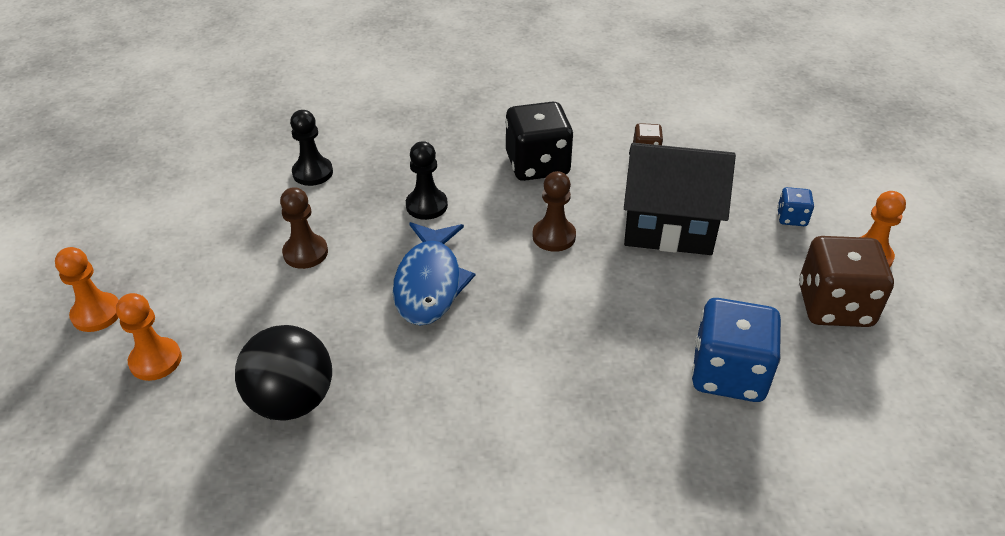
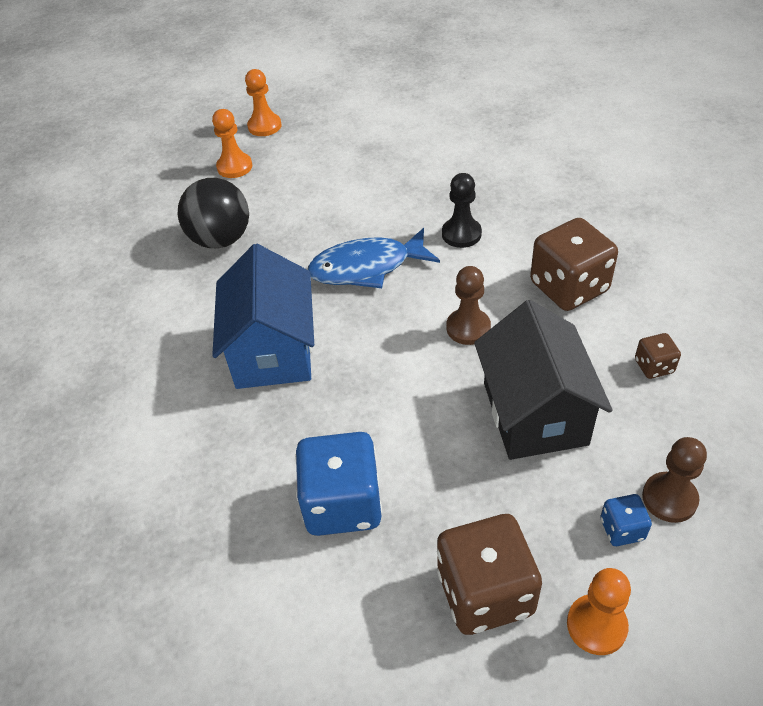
camera: 75 degrees right, 5 degrees up
brown pawn [280,187,328,269] -> brown pawn moved to [642,437,707,523]
black pawn [290,110,333,186] -> none
black dice [505,102,573,181] -> brown dice [530,218,618,311]
none -> blue house [212,244,314,389]

